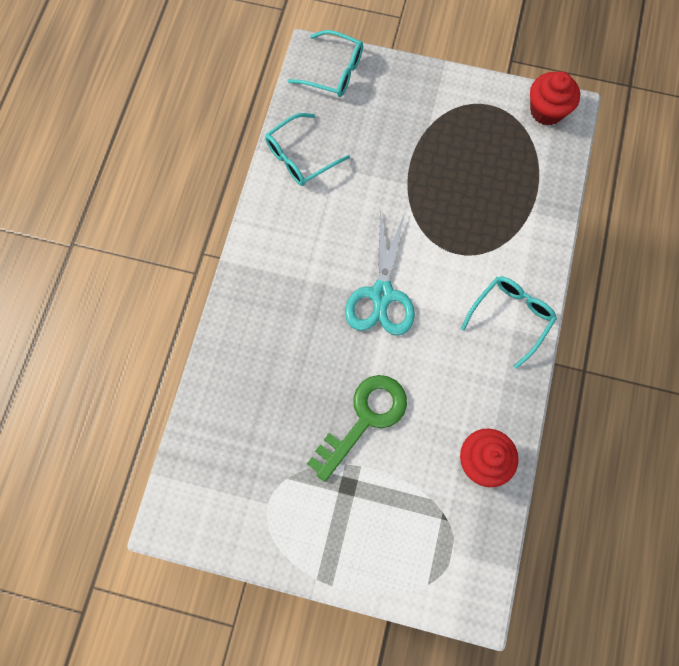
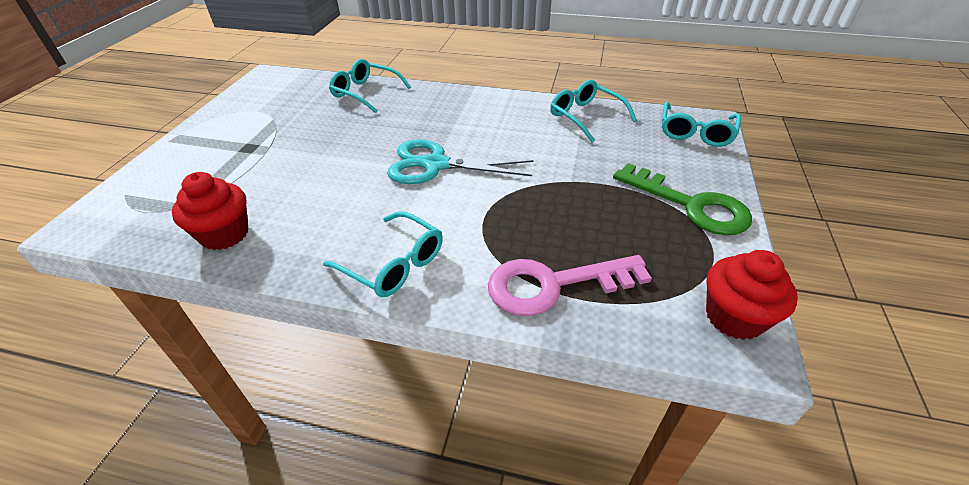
camera: 90 degrees right, 30 degrees down
green key [307,375,407,482] -> green key moved to [613,163,752,235]
none -> turquoise glasses [329,59,411,113]
none -> pink key [488,255,652,316]

